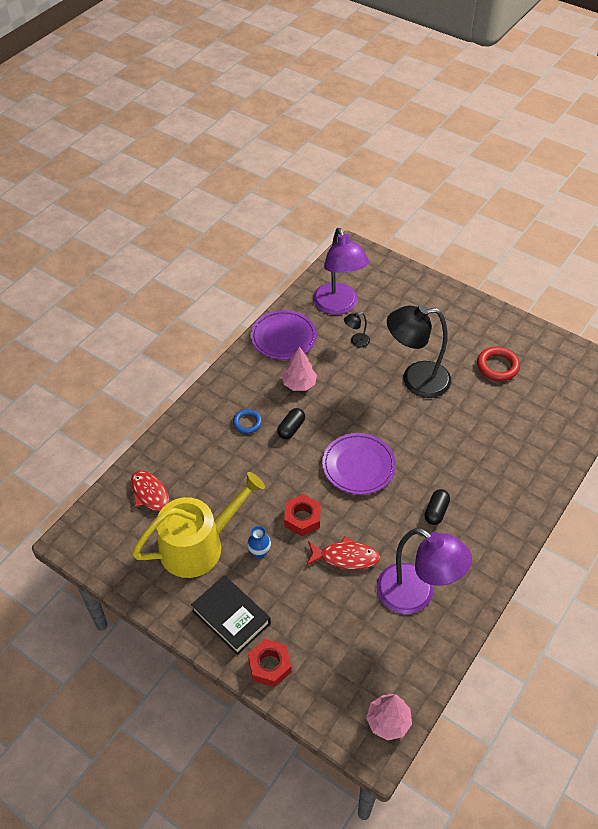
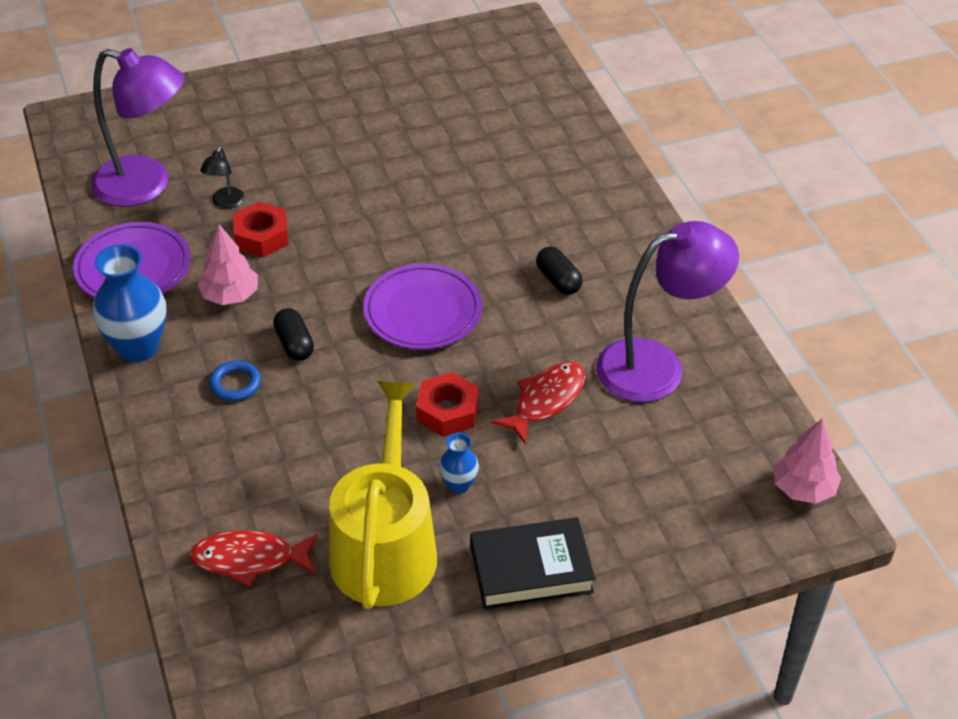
camera: 55 degrees left, 5 degrees down
red nut [248,639,292,687] -> red nut moved to [233,202,289,257]
black lamp [387,305,451,398] -> none
red ring [477,347,520,381] -> none
none -> blue vase [93,244,166,362]

